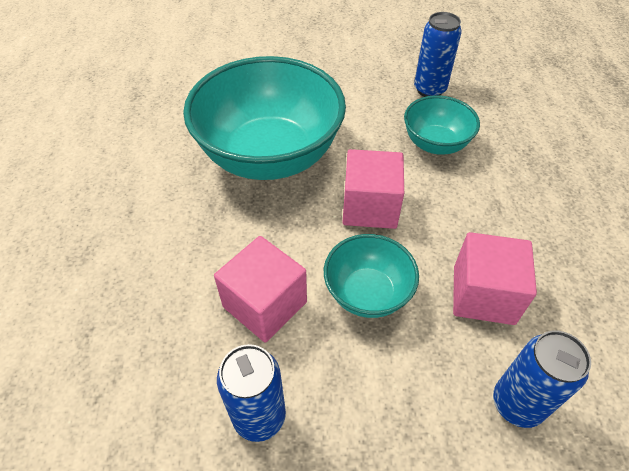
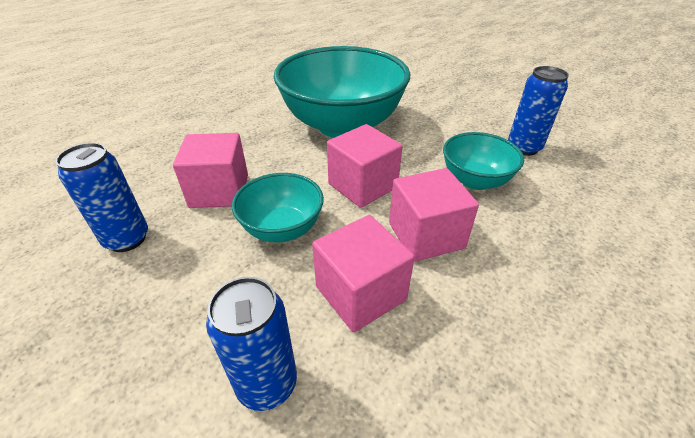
camera: 45 degrees right, 10 degrees down
none -> pink cube [389,168,479,262]

